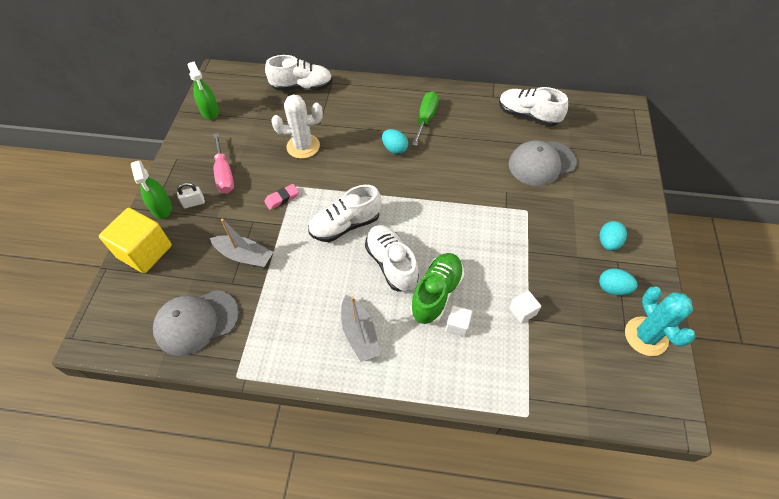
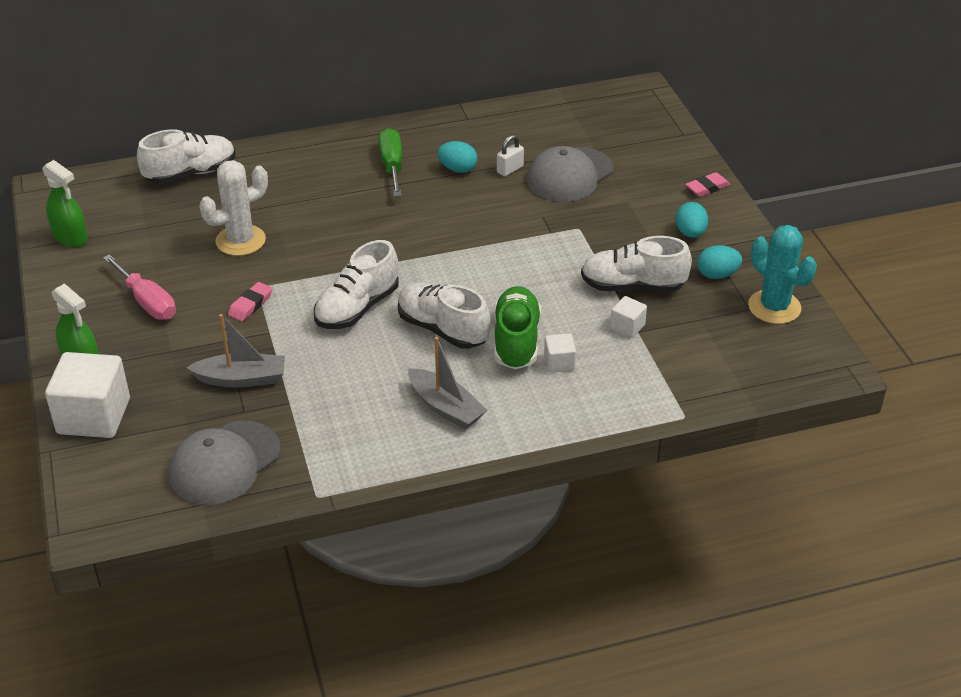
camera: 25 degrees left, 15 degrees down
yellow cube [99,208,172,273] -> white cube [45,352,130,438]
white padlock [177,182,205,208] -> white padlock moved to [497,135,524,176]
turquoise egg [382,129,408,154] -> turquoise egg moved to [437,141,478,173]
white shoe [499,87,568,127] -> white shoe moved to [581,236,692,292]
none -> pink eraser [685,172,730,197]

